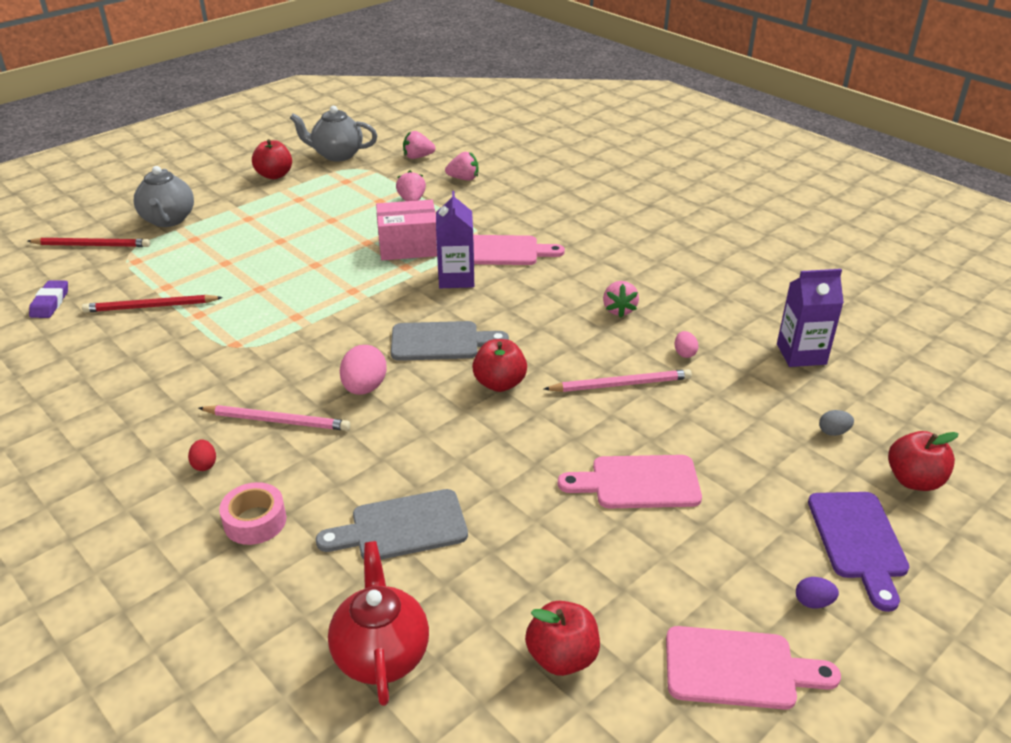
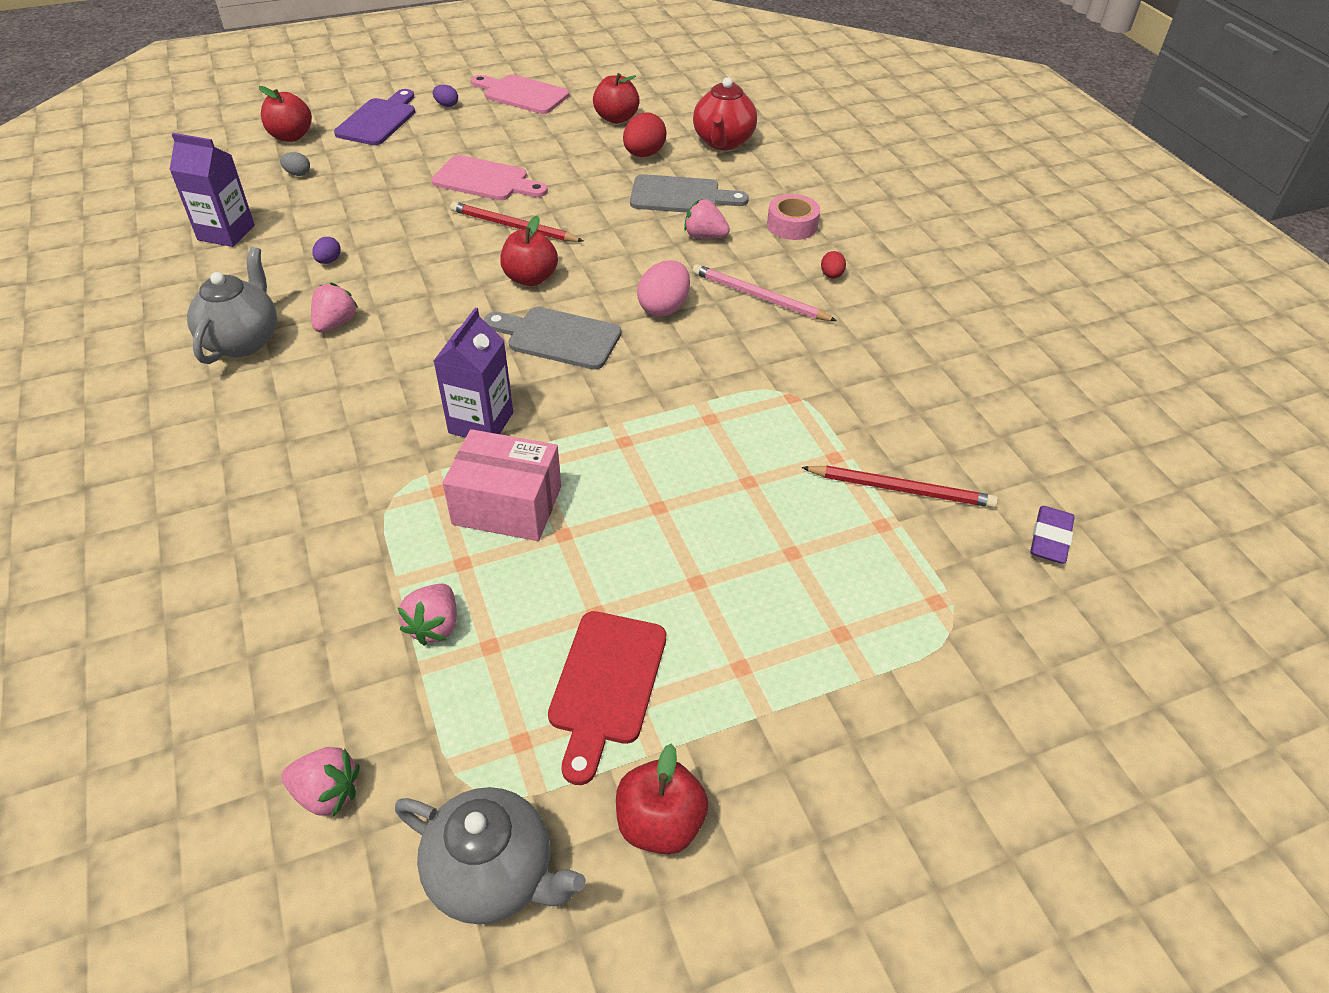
camera: 160 degrees left, 10 degrees up
red pencil [28,237,150,247] -> red pencil moved to [450,202,583,242]
grey teapot [134,166,194,227] -> grey teapot moved to [187,247,277,364]
pink strawberry [445,152,478,180] -> pink strawberry moved to [684,199,730,239]
pink cutting board [473,235,565,265] -> none
pink pencil [544,369,692,392] -> none
pink egg [675,331,698,358] -> purple egg [312,237,341,264]
none -> red cutting board [548,611,666,785]
none -> red egg [623,112,666,157]

